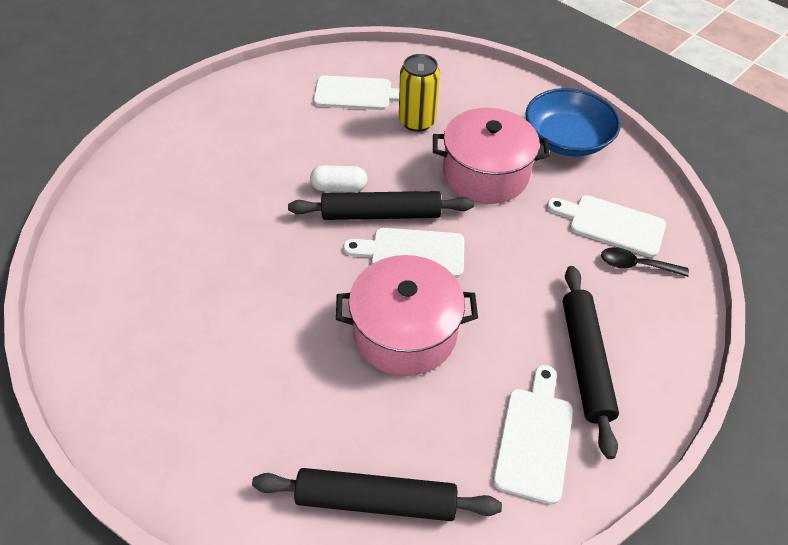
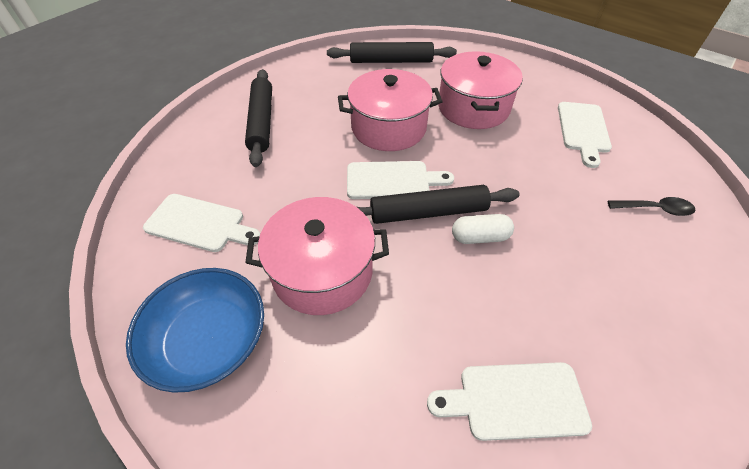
camera: 175 degrees right, 0 degrees up
yellow can [399,54,440,132] -> none
white cutting board [493,365,573,504] -> white cutting board moved to [558,102,612,168]
black spoon [601,247,689,277] -> black spoon moved to [608,197,695,216]
none -> pink pot [438,51,523,129]

